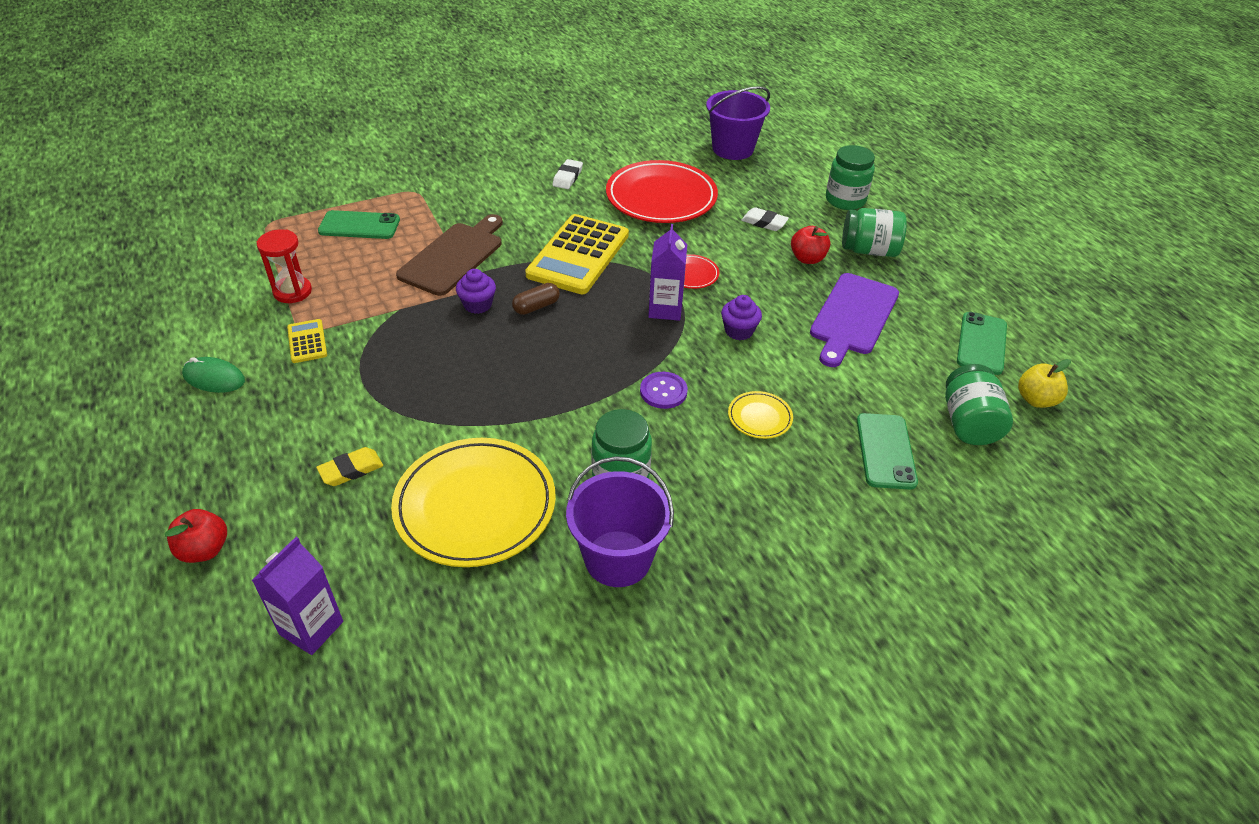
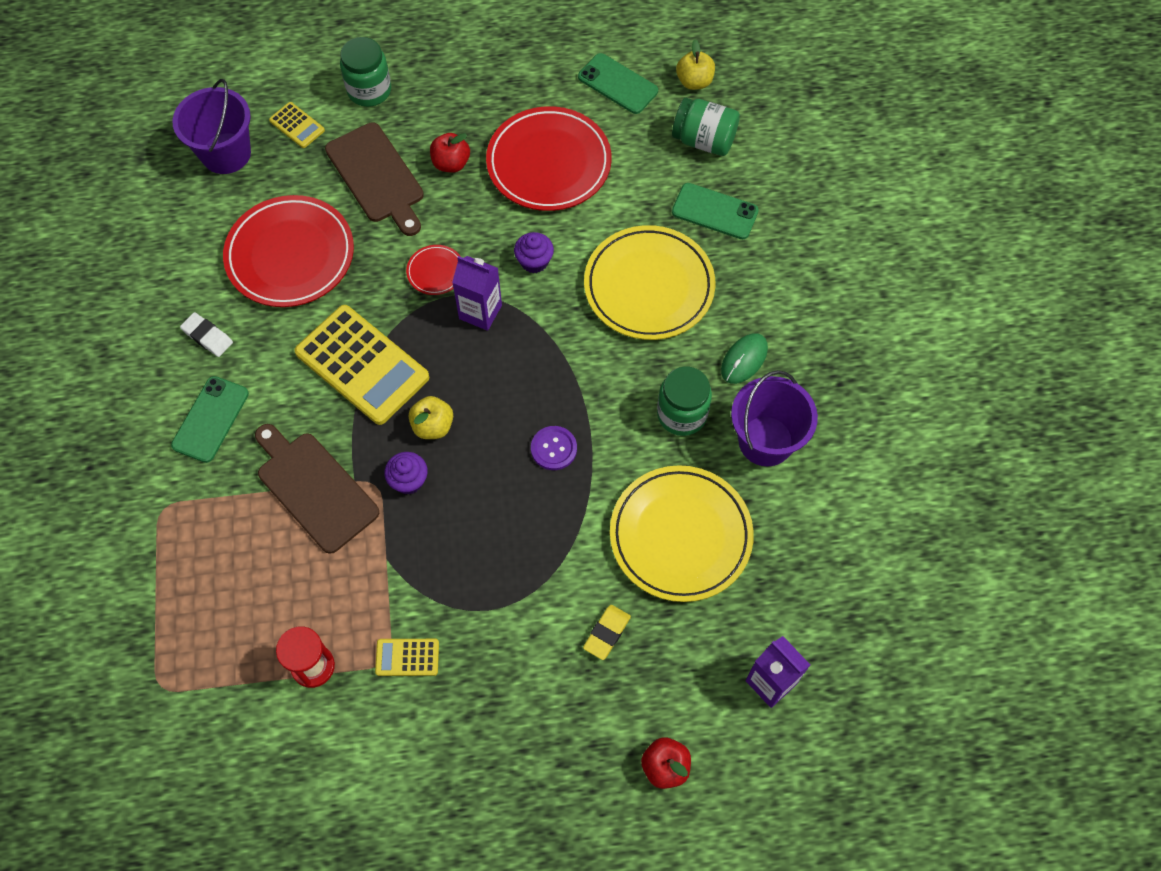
camera: 70 degrees left, 20 degrees up
green mouse [182,357,245,393] -> green mouse moved to [721,333,768,384]
yellow eraser [316,447,383,486] -> yellow eraser turned 45 degrees clockwise [583,605,631,660]
green phone [318,210,400,239] -> green phone moved to [171,376,249,463]
brown capsule [512,283,560,315] -> yellow apple [408,396,453,439]
purple button [640,372,688,409] -> purple button moved to [531,426,577,470]
yellow plate [728,391,793,439] -> yellow plate [584,225,716,340], size x2.24
white eraser [741,207,789,231] -> brown cutting board [325,122,424,236]
purple cutting board [810,273,899,367] -> red plate [486,106,611,211]
green jar [842,208,907,257] -> none
none -> yellow calculator [269,102,325,148]

